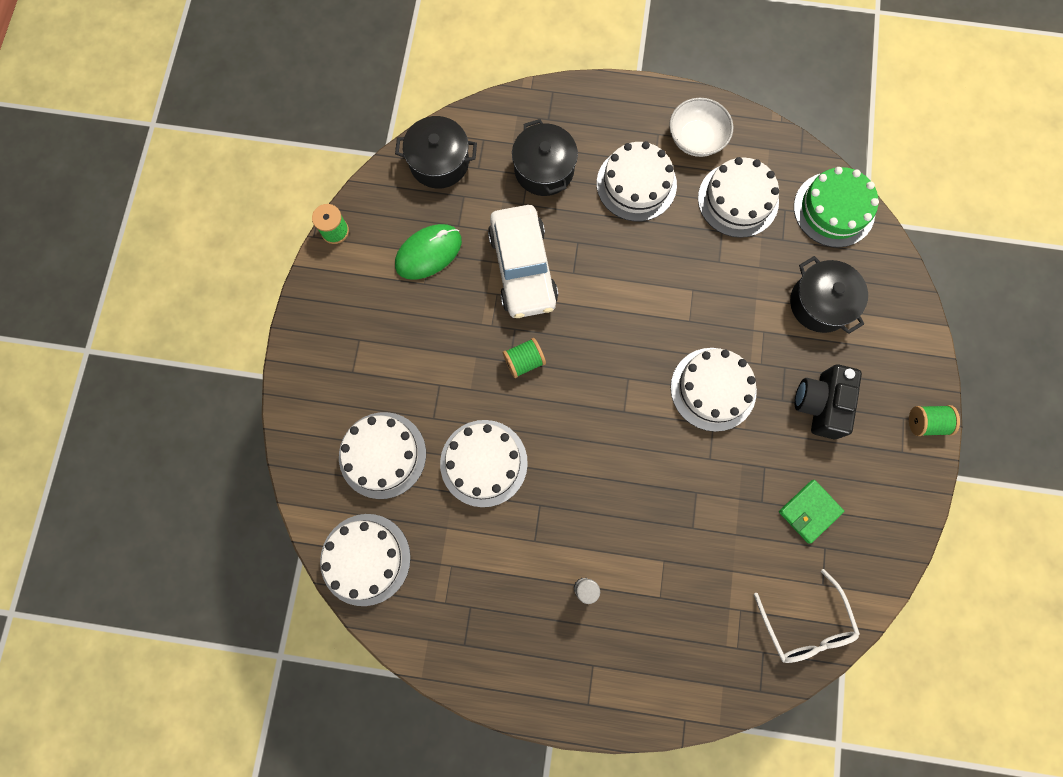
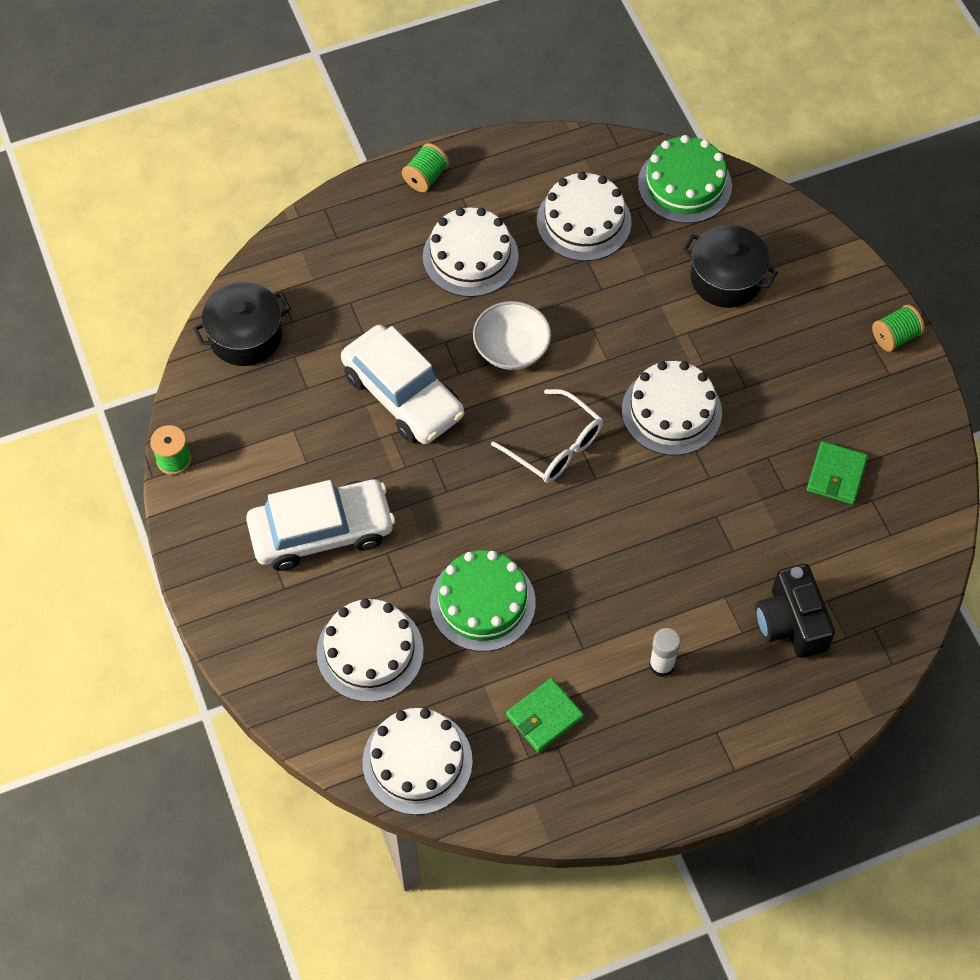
camera: 30 degrees left, 15 degrees down
green mouse [395,224,462,280] -> none
white cake [440,420,528,507] -> green cake [430,550,536,652]
green spool [503,338,546,378] -> green spool moved to [402,143,449,192]
black pot [512,119,578,196] -> none
white bowl [669,98,733,157] -> white bowl moved to [473,301,551,370]
white glasses [754,569,860,663] -> white glasses moved to [491,389,603,483]
black camera [795,365,862,439] -> black camera moved to [755,564,835,658]
none -> white car [246,479,395,571]
none -> green wallet [506,678,584,752]

